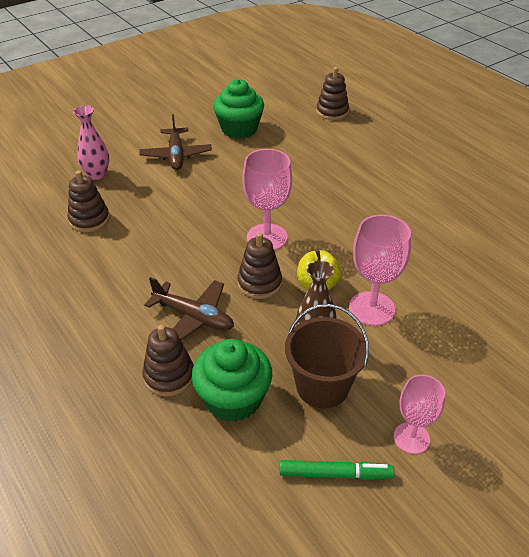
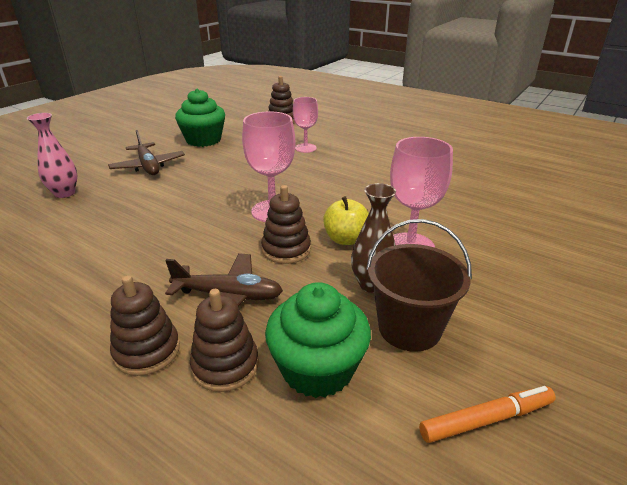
camera: 20 degrees left, 10 degrees down
brown stacking toy [67,170,110,232] -> brown stacking toy moved to [110,275,180,376]
green marker [279,460,395,480] -> orange marker [419,386,556,443]
pink goblet [394,375,445,454] -> pink goblet moved to [293,97,318,153]

